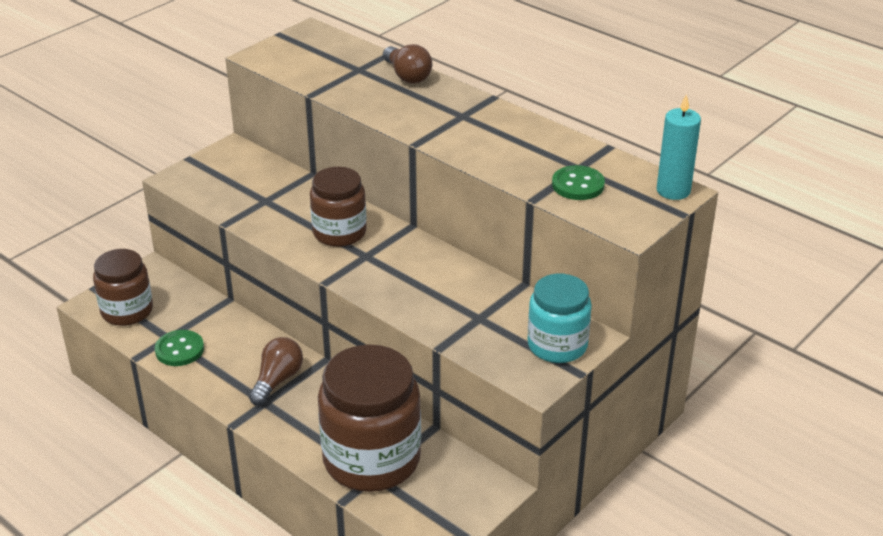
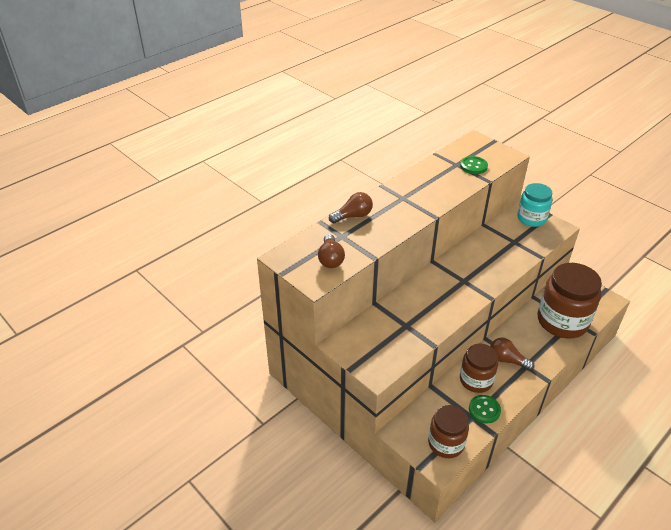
camera: 85 degrees left, 5 degrees up
brown jar [310,167,367,247] -> brown jar moved to [460,344,498,393]
turquoise candle [657,94,701,200] -> none
none -> brown light bulb [318,234,345,268]

